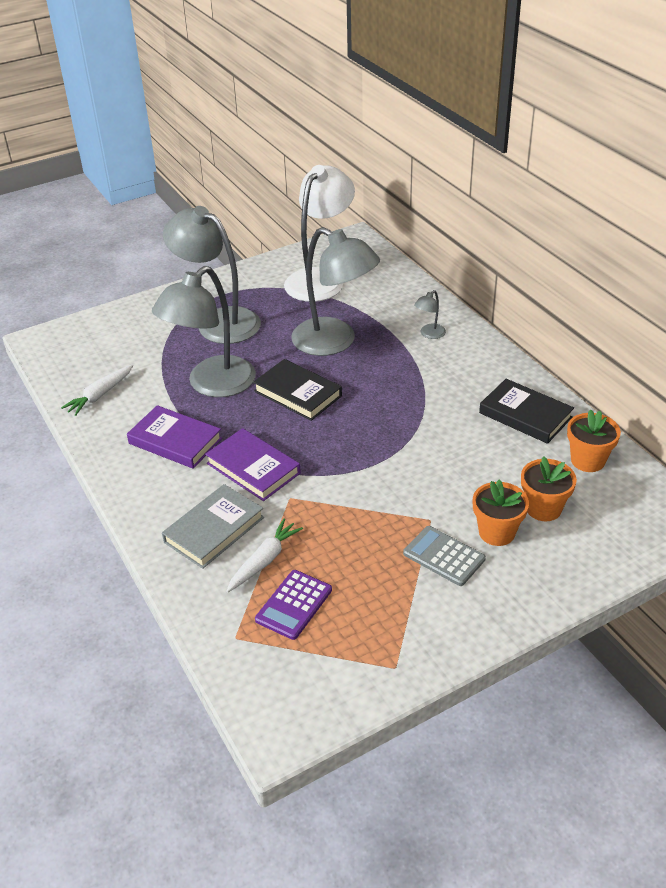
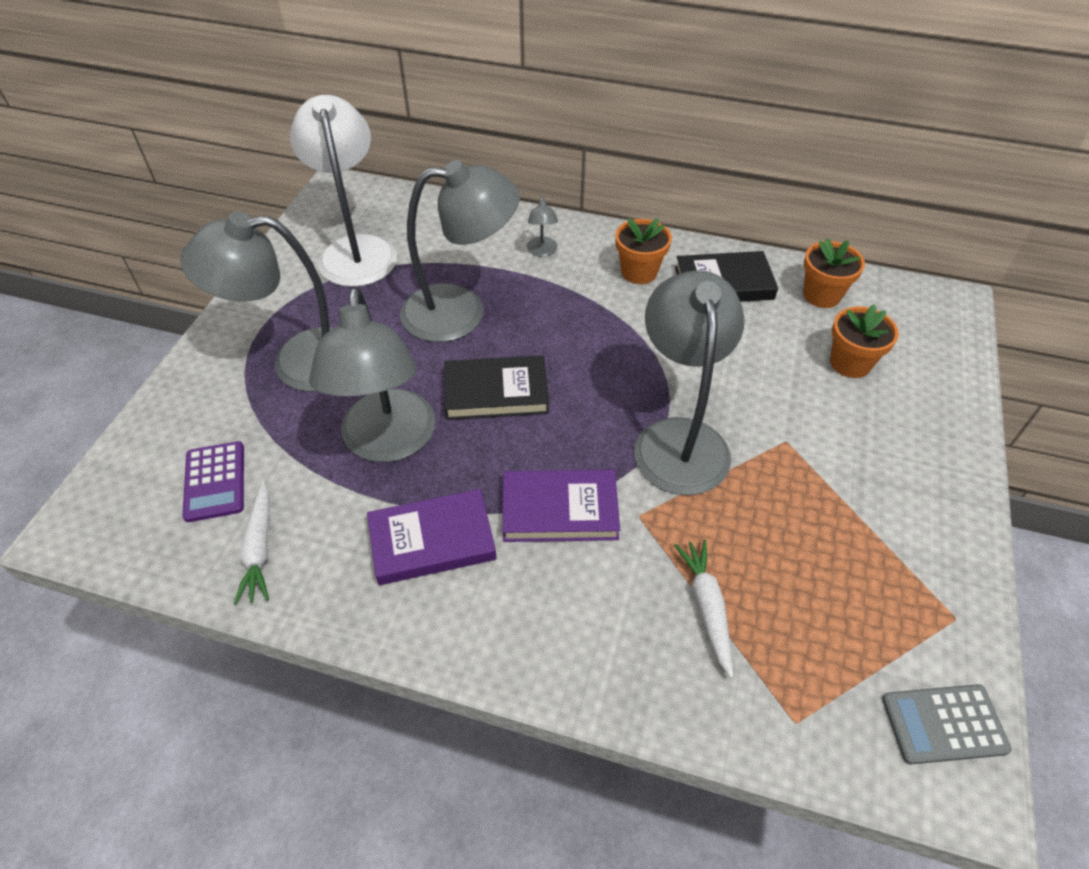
camera: 45 degrees left, 10 degrees up
grey book [162,484,264,569] -> none
purple calculator [255,570,332,640] -> purple calculator moved to [183,441,244,522]
grey calculator [403,526,486,586] -> grey calculator moved to [882,684,1012,764]
orange flower pot [473,480,529,546] -> orange flower pot moved to [615,218,672,284]
none -> grey lamp [634,270,744,495]

